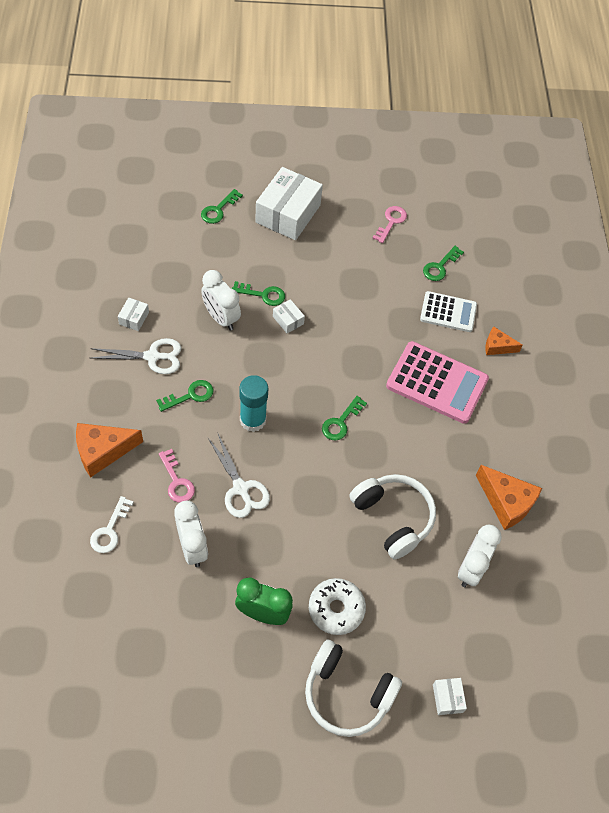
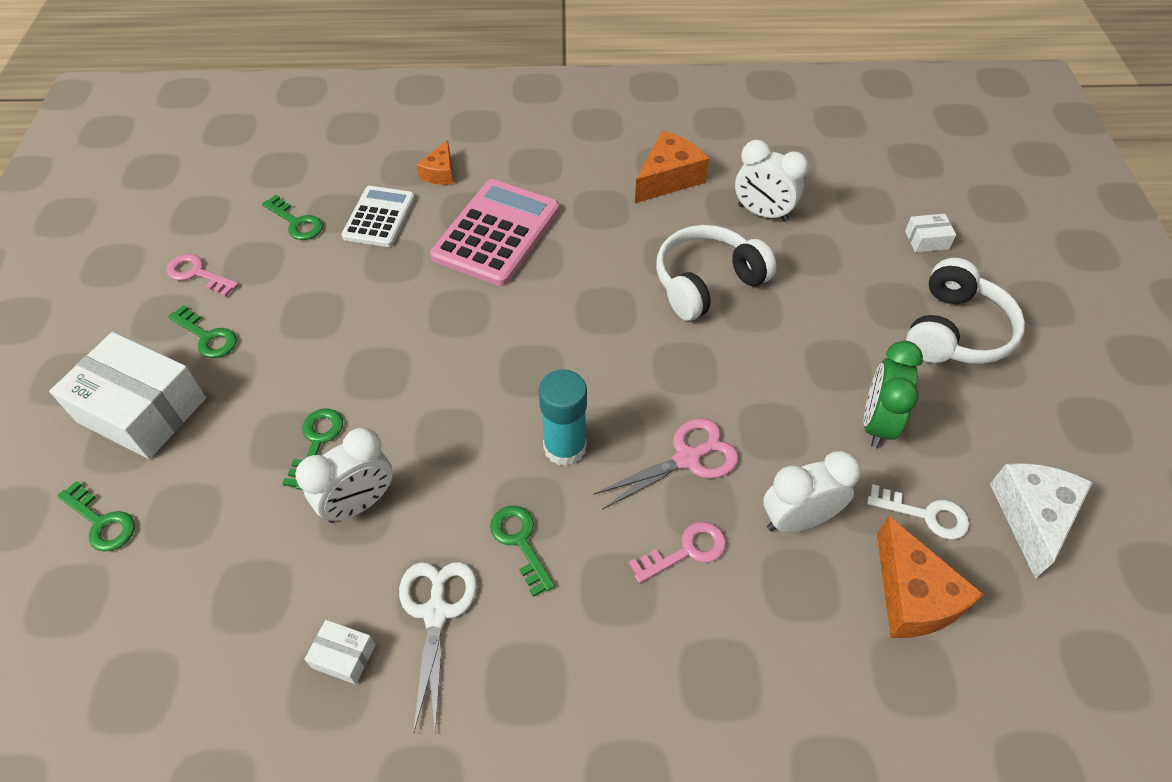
camera: 85 degrees left, 5 degrees down
orange cheese [76,423,143,477] -> orange cheese moved to [877,516,984,638]
white key [90,496,134,553] -> white key moved to [867,484,969,539]
white scissors [208,434,270,518] -> pink scissors [593,418,739,510]
white box [273,299,305,333] -> none
white donut [309,578,366,635] -> none
green key [322,396,367,440] -> green key moved to [168,305,237,358]
none -> white cheese [990,463,1093,579]

